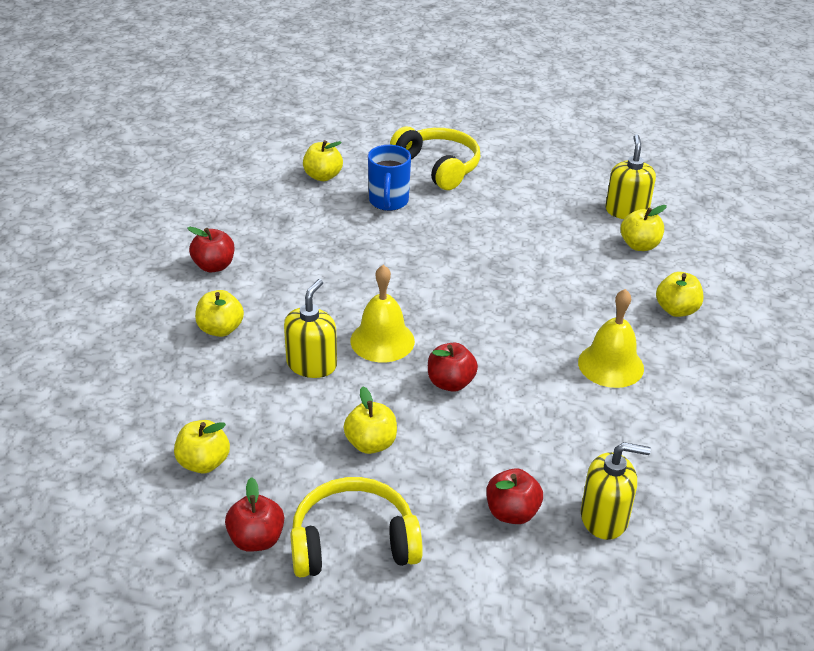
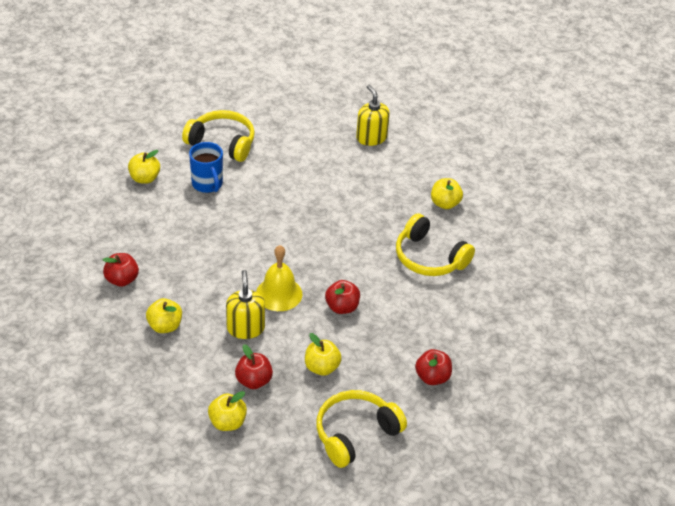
camera: 30 degrees left, 5 degrees up
red apple [225,477,284,551] -> red apple moved to [235,344,273,389]
yellow bell [578,289,644,388] -> yellow headphones [396,213,475,276]
yellow soap dispenser [581,442,651,540] -> none
yellow apple [621,205,667,251] -> none

